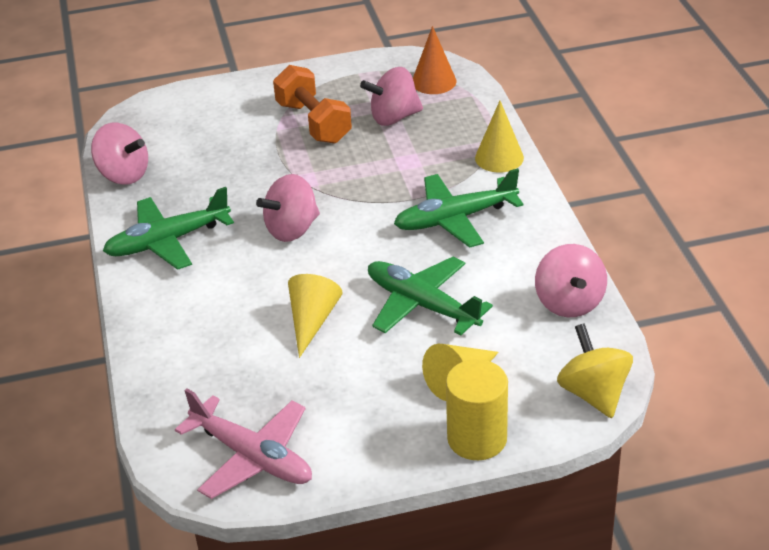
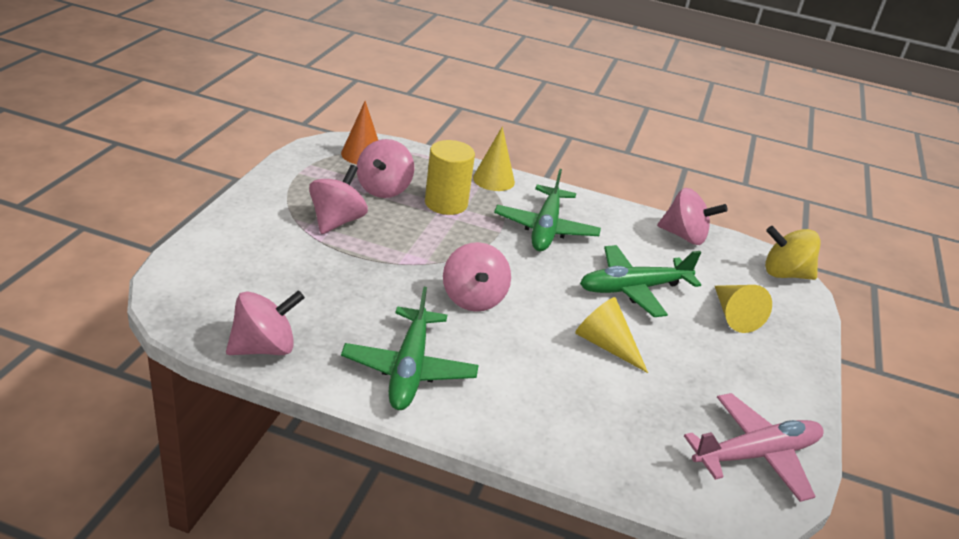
camera: 65 degrees left, 5 degrees down
orange dumbbell [273,65,352,144] -> pink spinning top [309,165,368,234]
yellow cylinder [446,359,508,460] -> yellow cylinder moved to [425,140,475,215]

